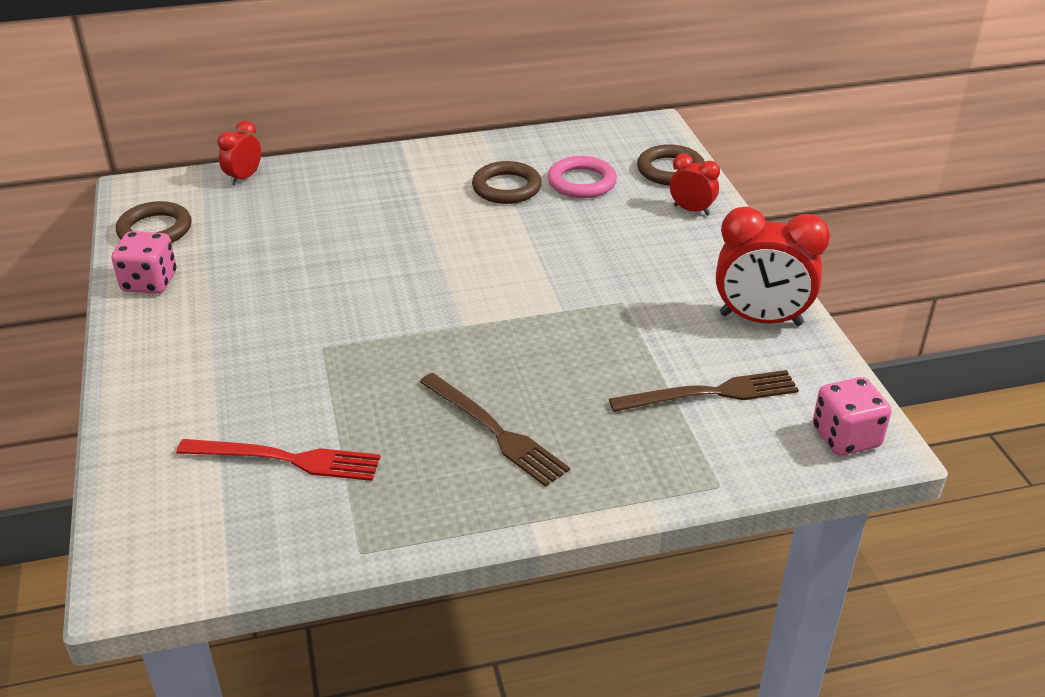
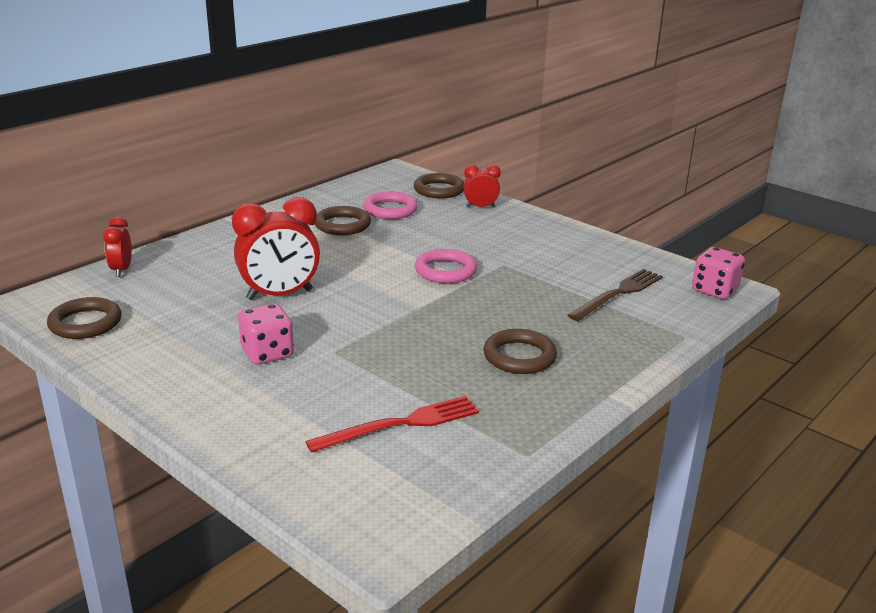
camera: 35 degrees left, 10 degrees down
pink dice [112,231,177,294] -> pink dice moved to [238,304,294,365]
brown fork [420,373,570,487] -> brown ring [483,329,557,374]
red clock [716,207,830,326] -> red clock moved to [232,197,320,300]
none -> pink ring [415,249,477,283]

